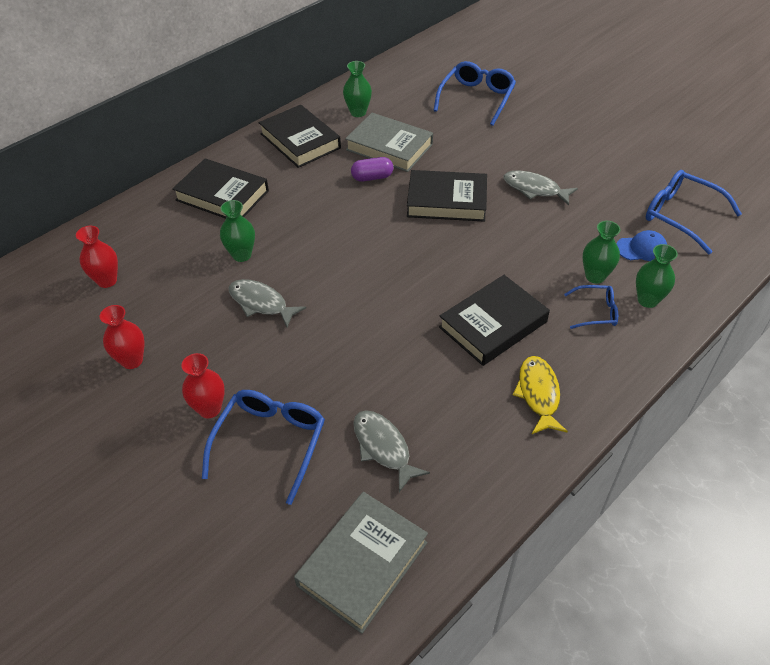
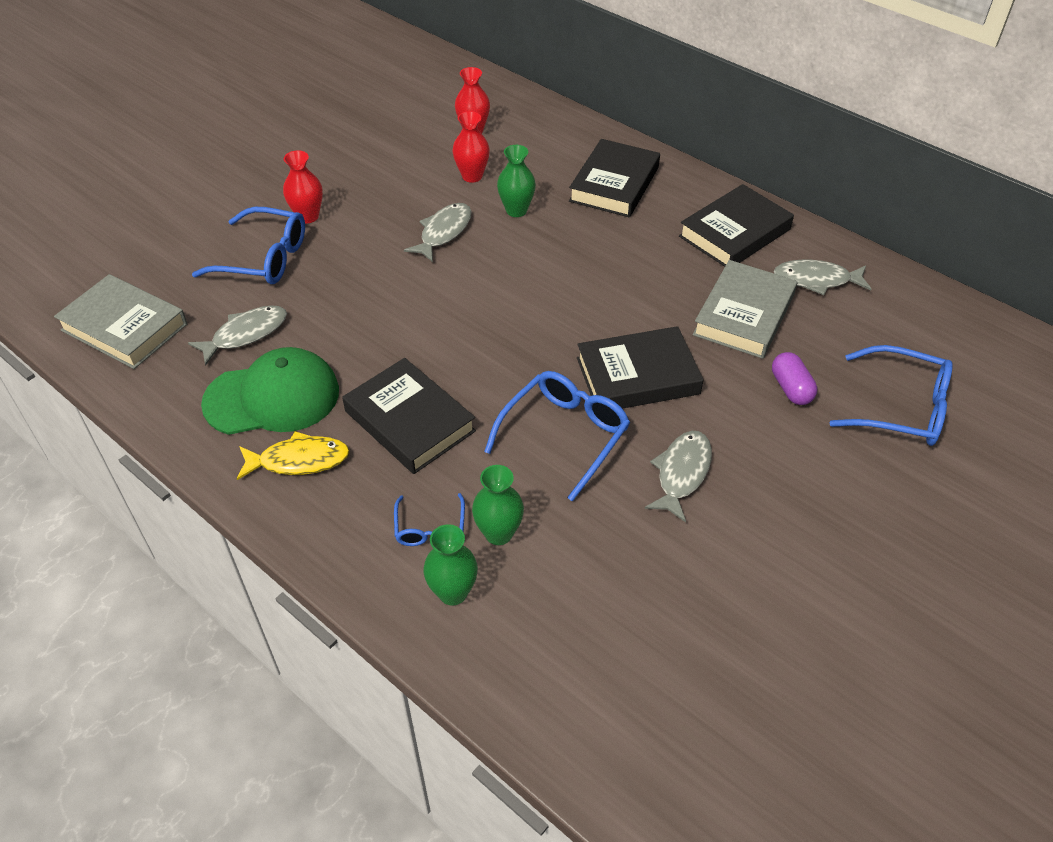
camera: 85 degrees right, 0 degrees up
red vase [100,305,145,369] -> red vase moved to [452,111,490,182]
green vase [343,61,372,117] -> grey fish [774,260,871,295]
purple capsule [351,157,393,182] -> purple capsule moved to [772,352,817,405]
black book [407,170,487,222] -> black book turned 75 degrees clockwise [577,326,704,409]
blue cap [617,230,667,261] -> none
blue glasses [646,170,742,254] -> blue glasses moved to [484,371,630,502]
none -> green cap [201,347,339,435]

